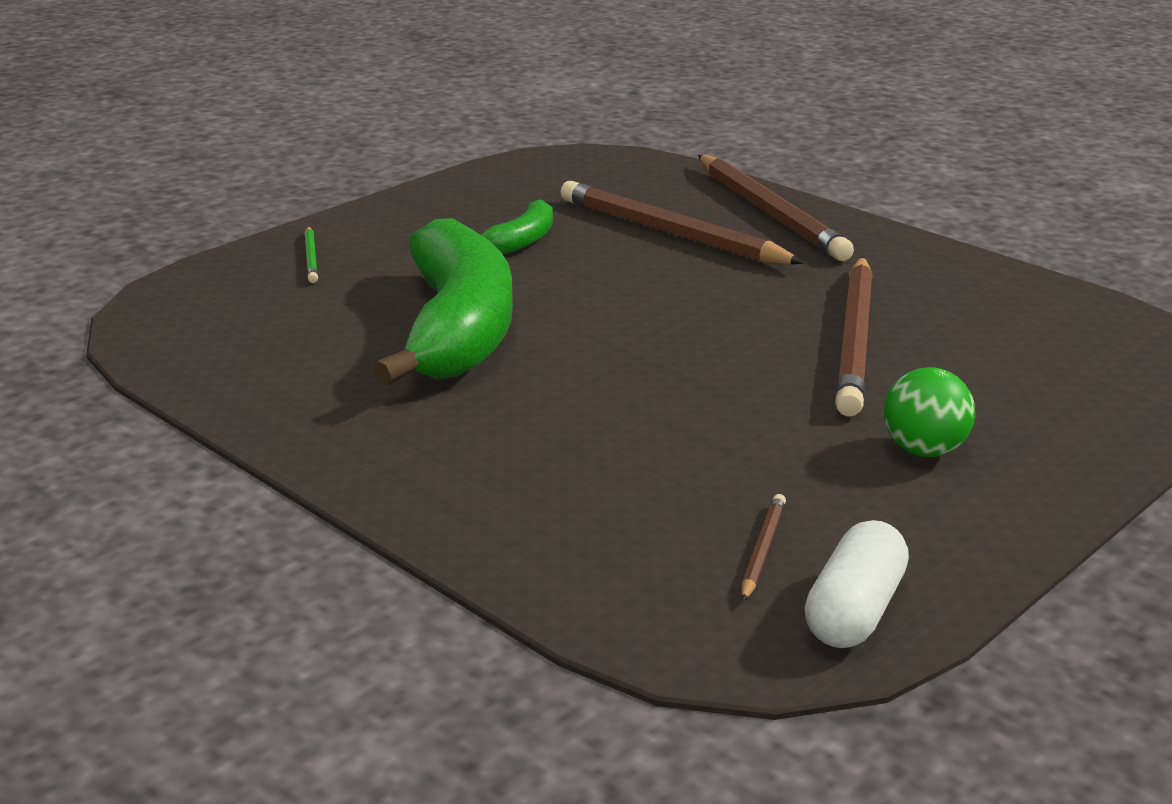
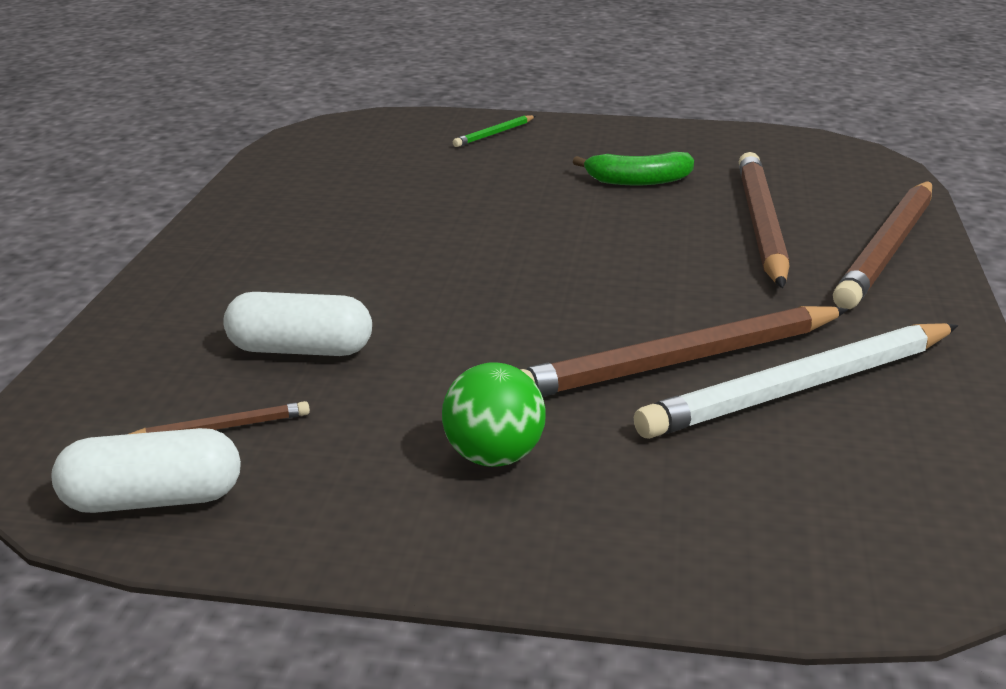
camera: 55 degrees right, 0 degrees up
green banana [373,218,513,386] -> none
none -> white capsule [223,292,372,356]
none -> white pencil [634,323,958,439]

